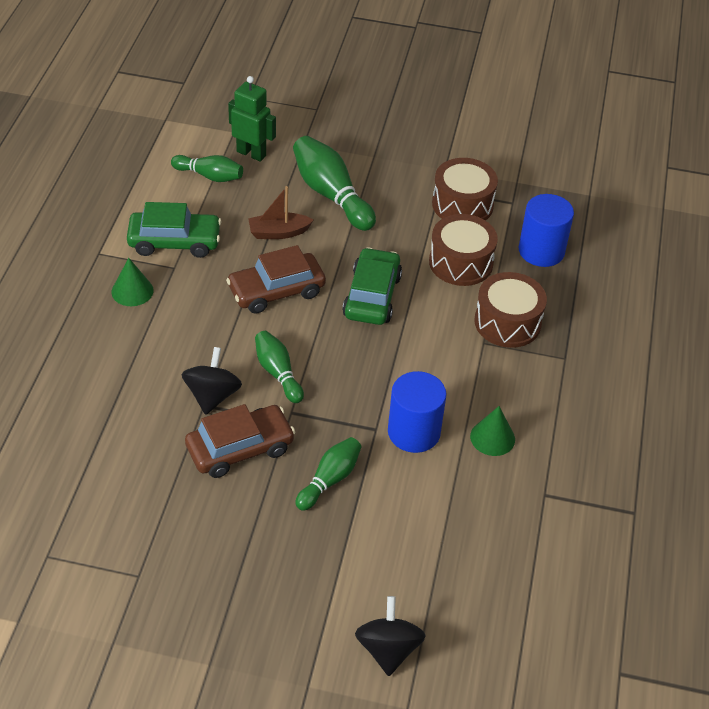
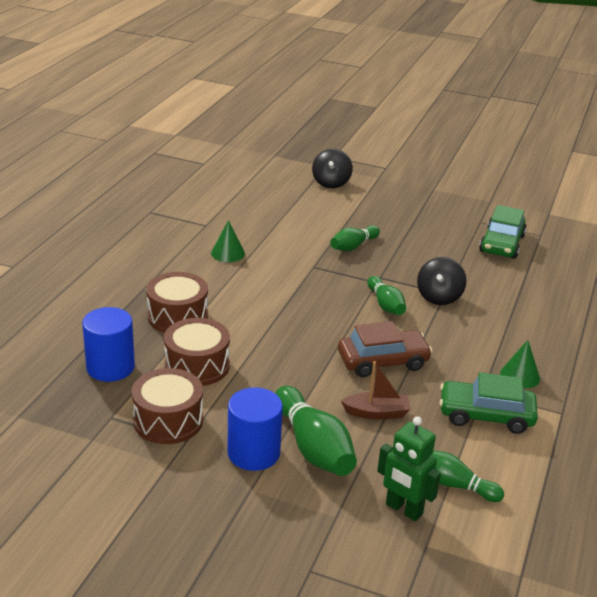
camera: 170 degrees left, 15 degrees down
brown car [185,404,296,478] -> none
green car [342,247,402,325] -> green car moved to [479,205,527,259]
blue cylinder [388,371,447,453] -> blue cylinder moved to [227,387,283,471]

